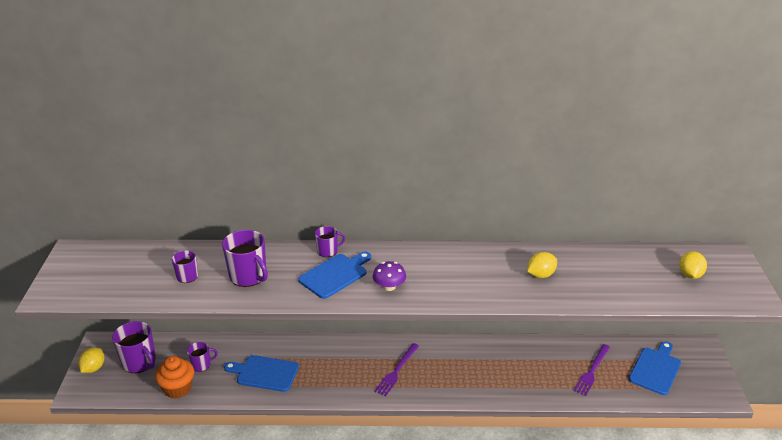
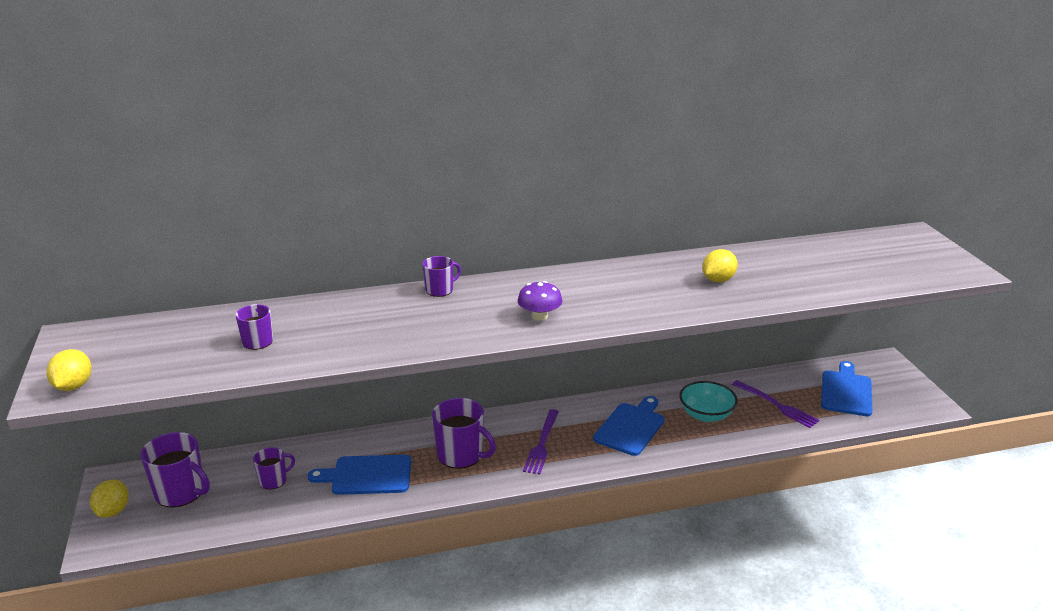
camera: 15 degrees left, 5 degrees down
orange cupcake [155,356,194,399] -> none
purple mug [222,230,268,287] -> purple mug moved to [432,398,496,469]
blue cutting board [298,251,371,299] -> blue cutting board moved to [593,396,665,456]
purple fork [573,344,610,396] -> purple fork turned 60 degrees counterclockwise [732,380,819,428]
yellow lemon [679,251,707,279] -> yellow lemon moved to [47,349,91,391]
none -> turquoise bowl [680,381,738,422]

